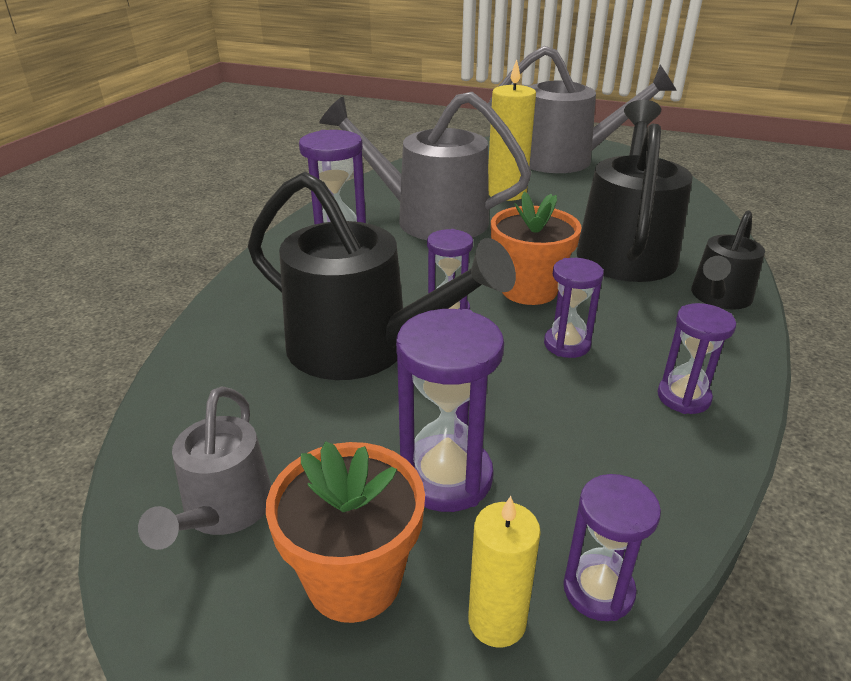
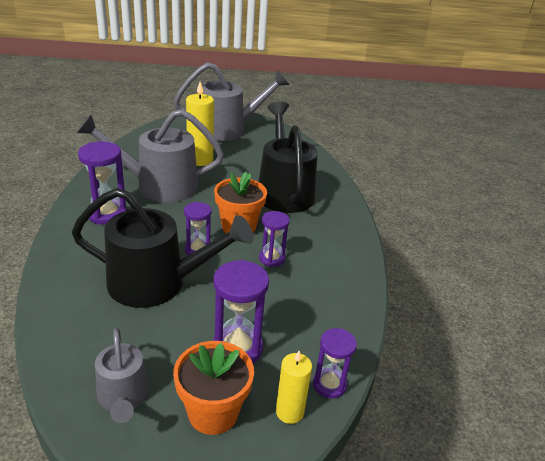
camera: 25 degrees left, 0 degrees up
purple hourglass [657,303,736,414] -> none
black watering can [691,211,765,309] -> none

